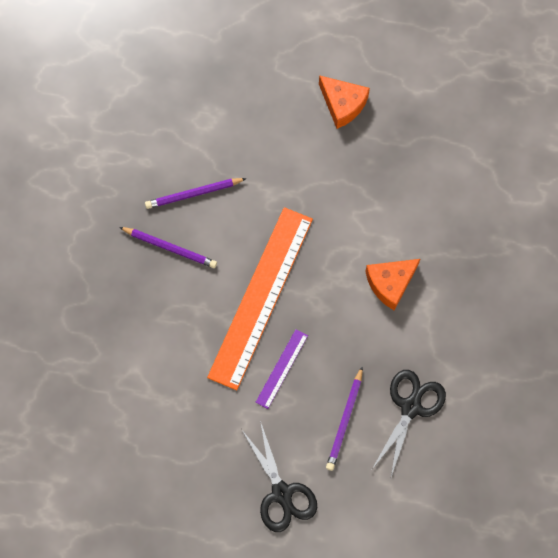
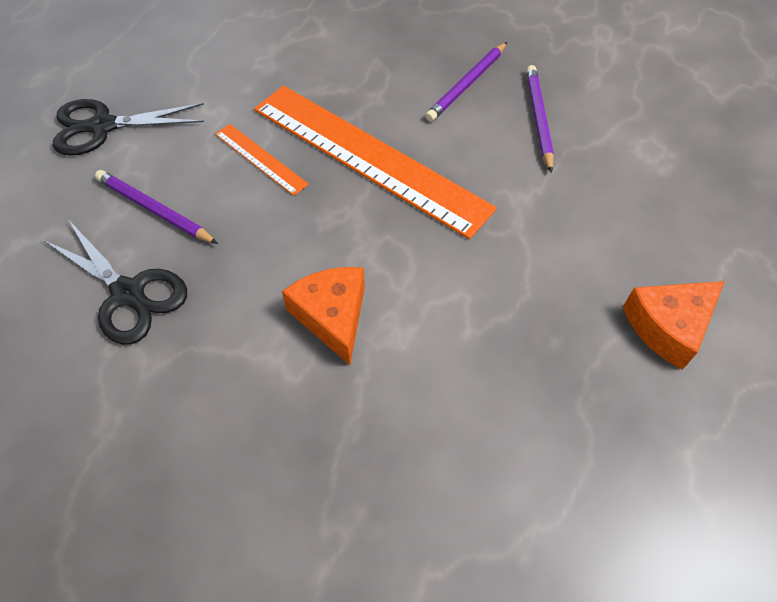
camera: 105 degrees right, 15 degrees down
purple ruler [255,329,308,409] -> orange ruler [215,124,309,196]

